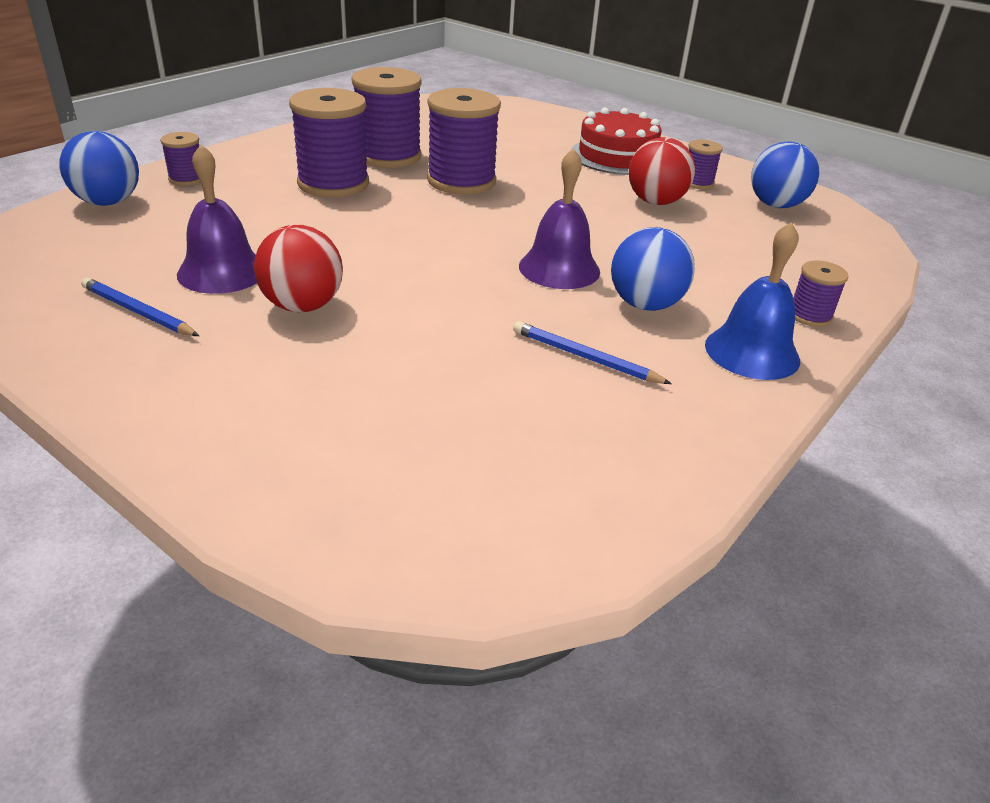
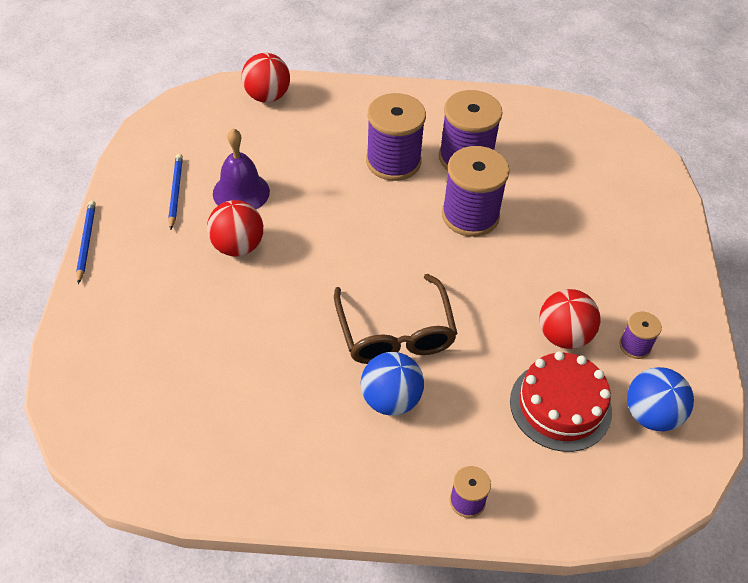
camera: 55 degrees right, 15 degrees up
blue ball [59,131,139,206] -> red ball [242,53,290,103]
purple spool [160,132,201,186] -> none
blue pencil [513,321,672,384] -> blue pencil moved to [76,201,96,284]
purple bell [519,148,600,289] -> brown glasses [334,274,458,364]
red cake [571,108,662,175] -> red cake moved to [510,351,612,452]
blue bell [705,222,800,380] -> none

